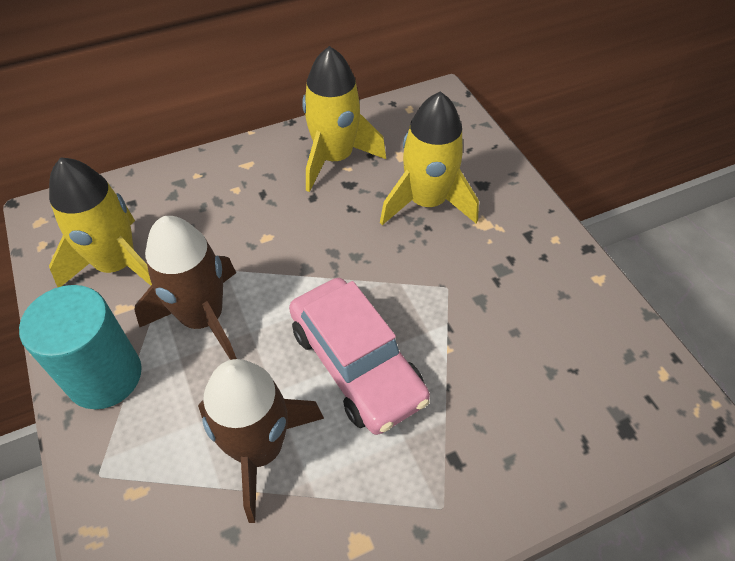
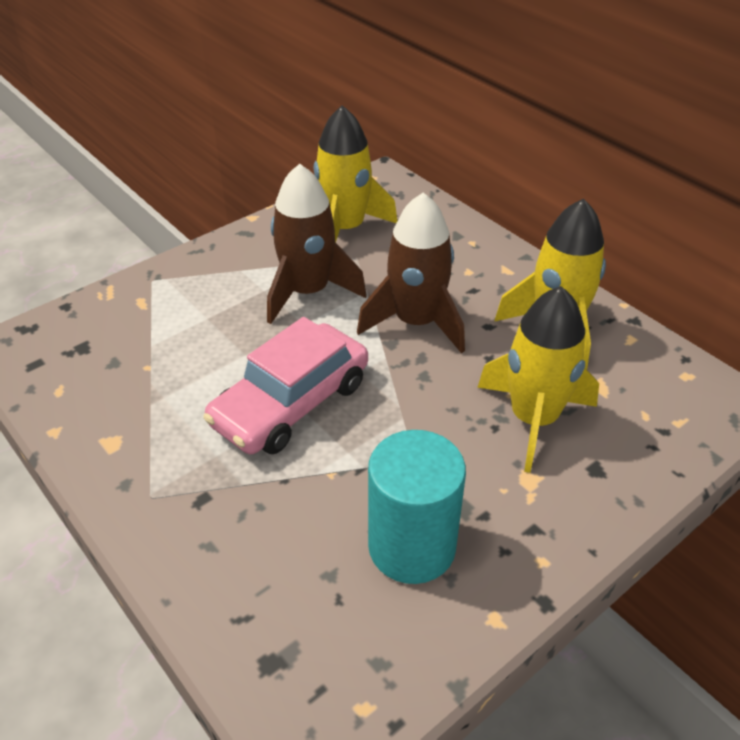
camera: 75 degrees right, 10 degrees down
turquoise cylinder [19,285,142,409] -> turquoise cylinder moved to [368,430,466,584]
brown rocket [198,359,324,523] -> brown rocket moved to [357,192,465,354]

